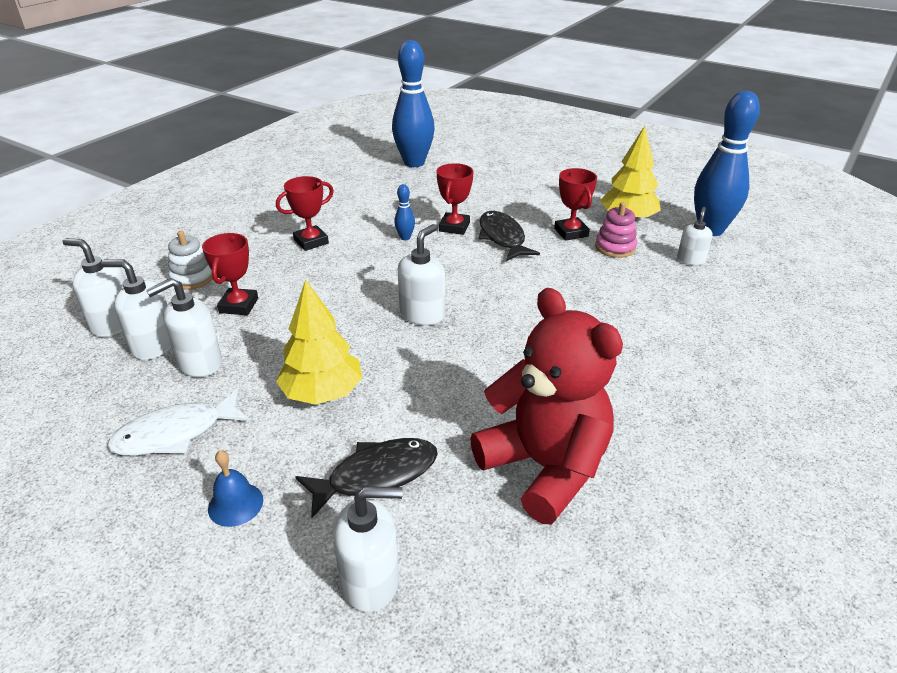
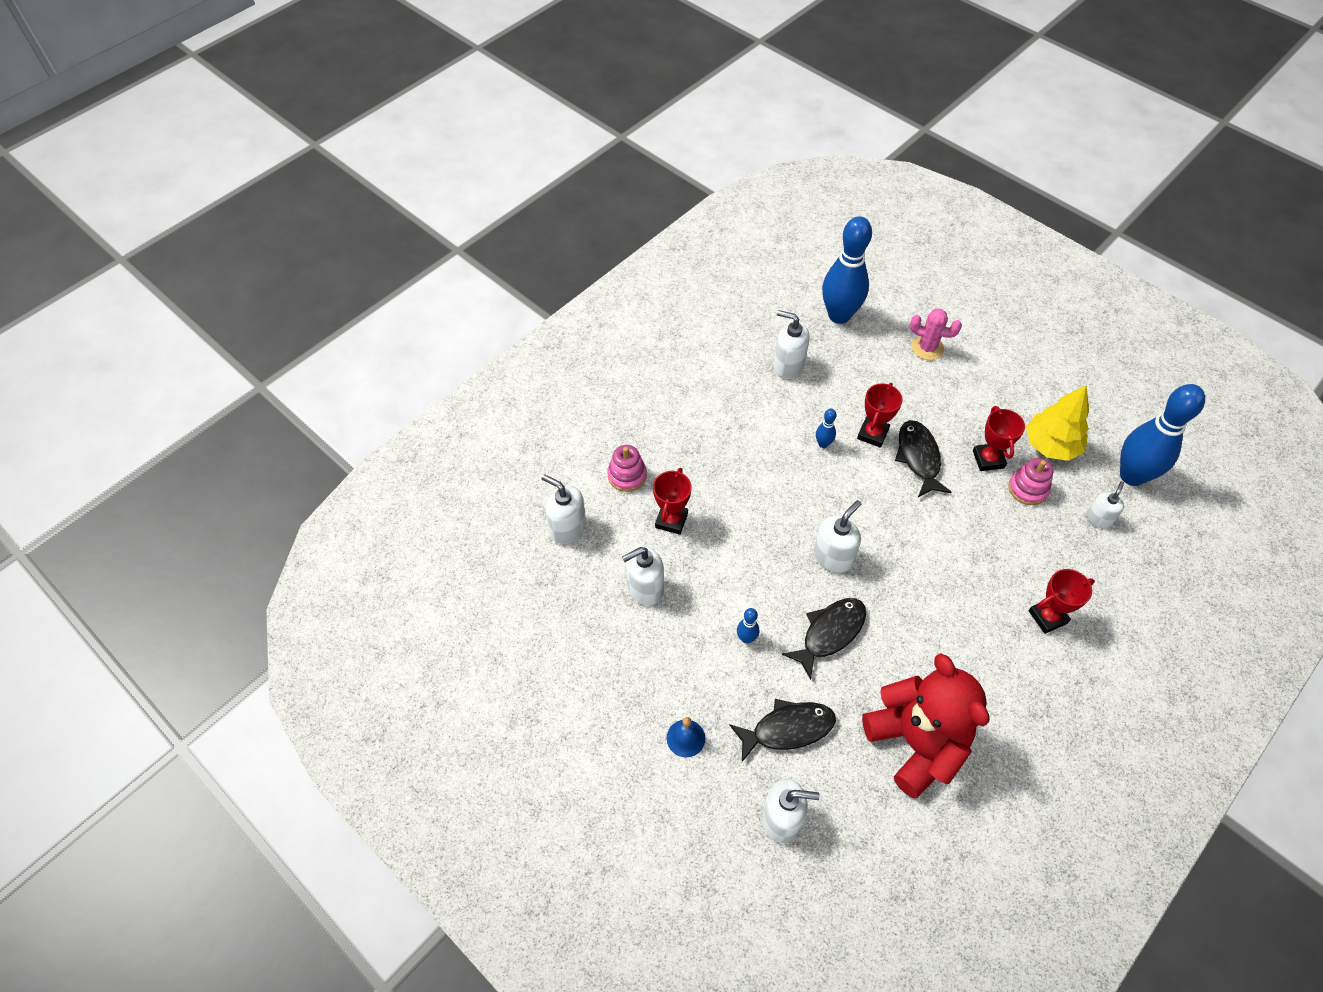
camera: 10 degrees right, 20 degrees up
white soap dispenser [101,260,172,360] -> white soap dispenser moved to [774,310,809,379]
white fish [107,389,250,456] -> none
white stacking toy [168,231,213,289] -> pink stacking toy [607,445,647,492]
red trophy [276,176,334,251] -> red trophy moved to [1029,569,1095,634]
yellow tree [276,279,362,405] -> blue bowling pin [737,608,759,644]
none -> black fish [782,598,866,680]
none -> pink cactus [910,309,962,360]

